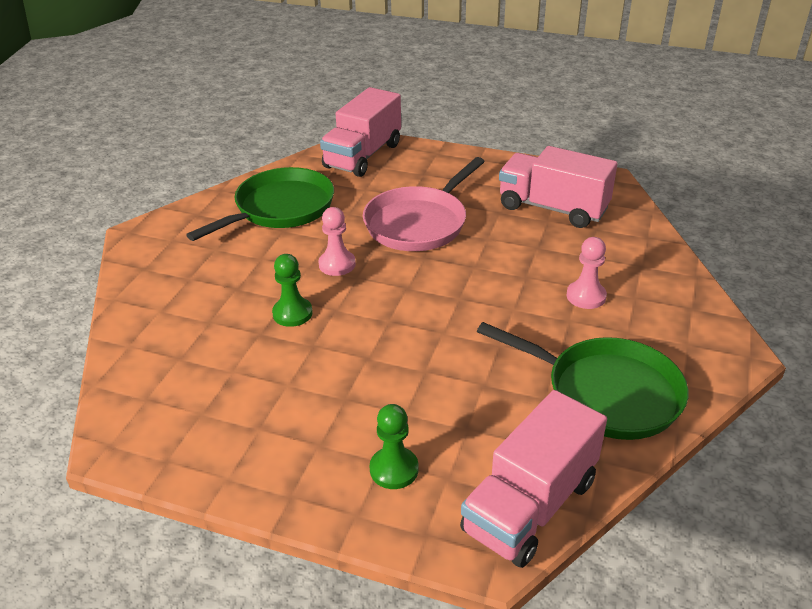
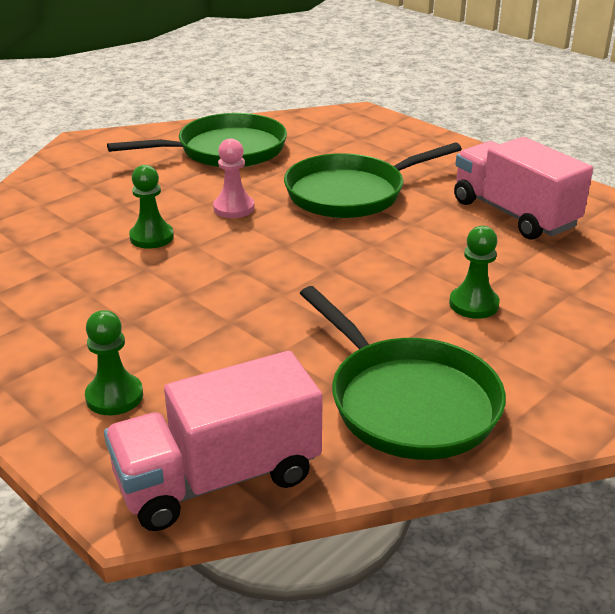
camera: 25 degrees right, 5 degrees down
pink truck [320,87,401,177] -> none
pink pan [363,157,485,251] -> green pan [284,143,462,218]
pink pawn [566,237,607,309] -> green pawn [449,226,500,319]

